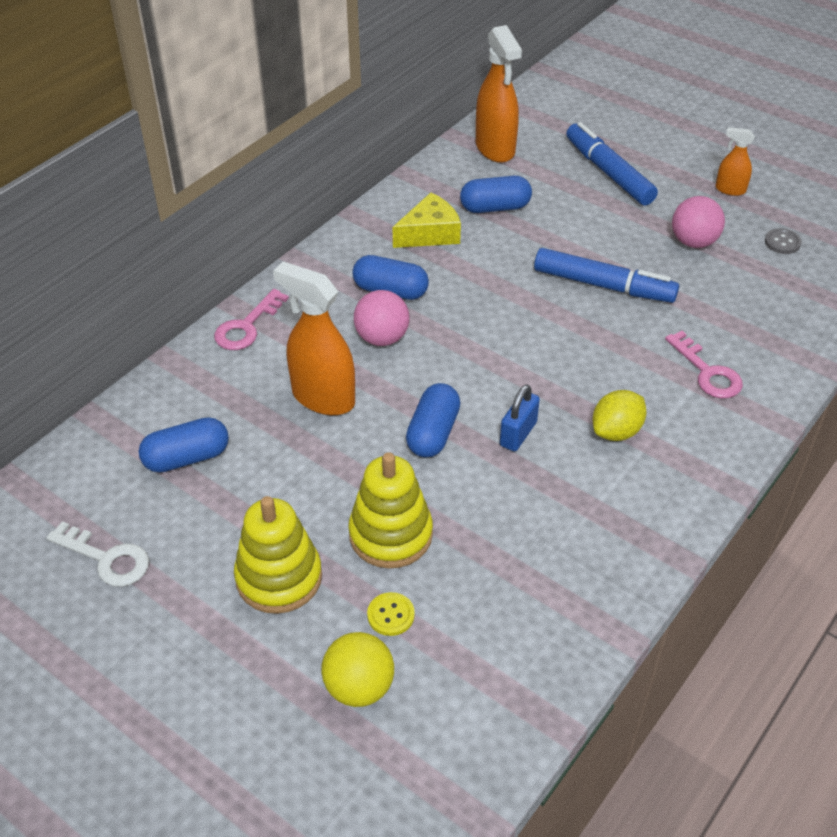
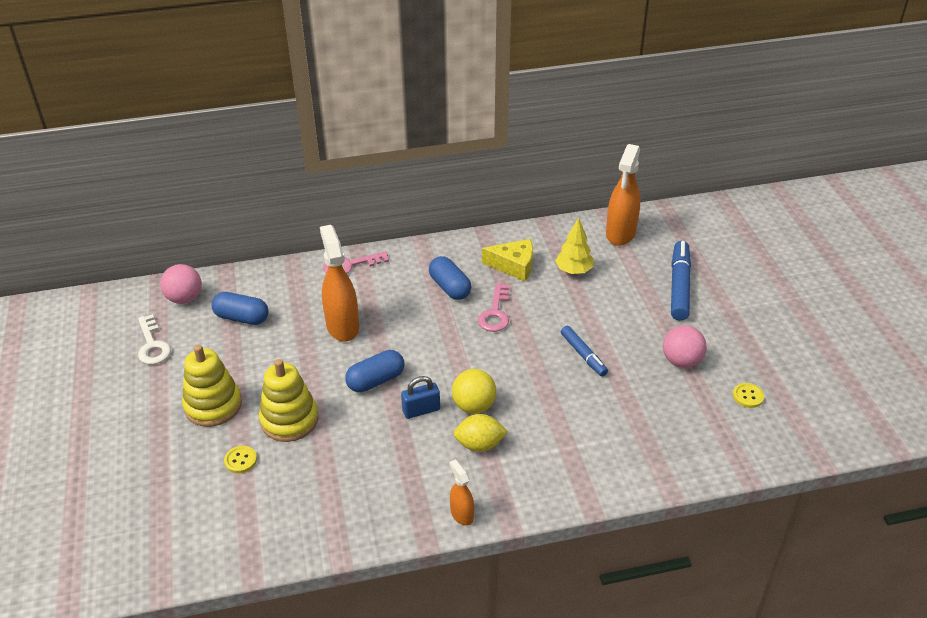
camera: 40 degrees right, 5 degrees down
yellow ball [321,632,394,707] -> yellow ball moved to [452,369,496,414]
pink ball [354,290,410,346] -> pink ball moved to [160,264,202,304]
blue capsule [460,176,532,213] -> yellow tree [555,218,594,274]
blue marker [534,248,679,303] -> blue marker [561,326,608,377], size x0.62
pink key [665,331,743,399] -> pink key moved to [478,283,510,332]
orange spray bottle [716,127,755,196] -> orange spray bottle moved to [449,459,474,526]
grey button [765,228,802,254] -> yellow button [733,383,764,408]

